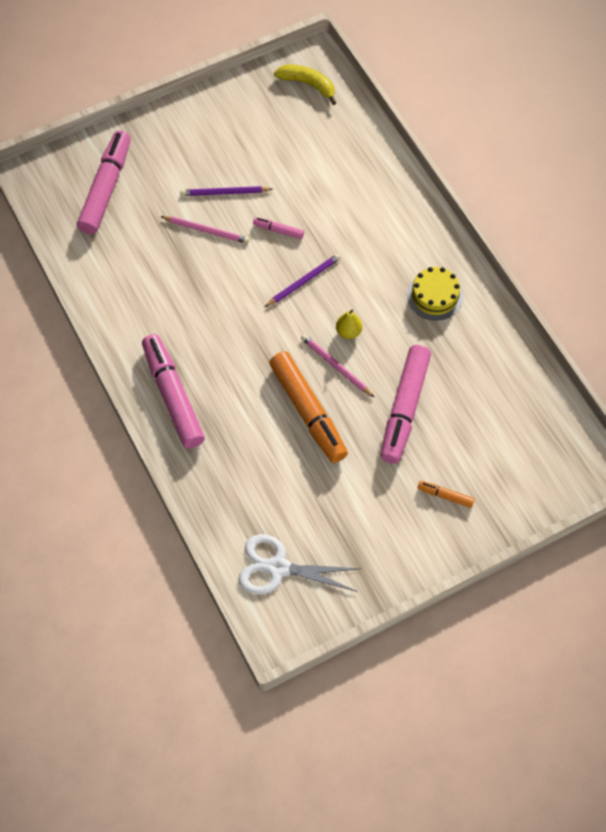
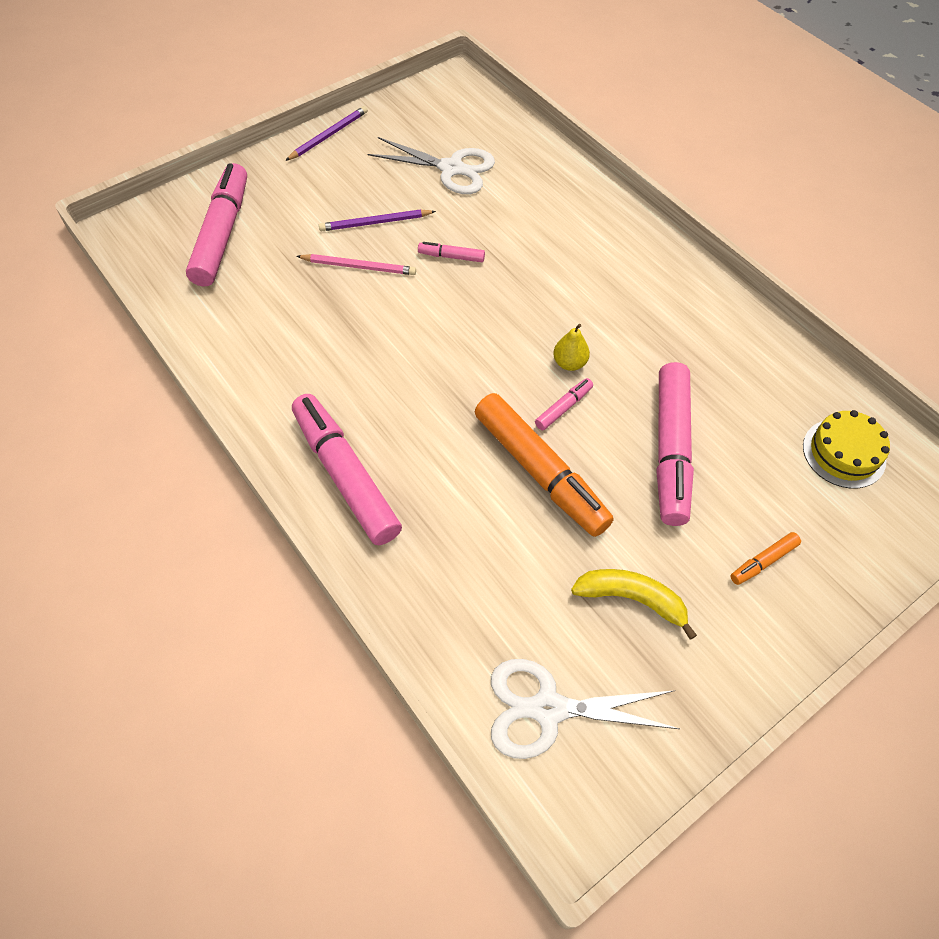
camera: 10 degrees left, 5 degrees down
purple pencil [265,254,341,307] -> purple pencil moved to [285,106,368,161]
yellow banana [274,65,336,105] -> yellow banana moved to [571,569,697,640]
pink pencil [301,334,375,398] -> pink marker [535,378,593,430]
yellow cake [407,267,463,321] -> yellow cake moved to [803,410,890,489]
orange marker [418,481,475,508] -> orange marker turned 45 degrees counterclockwise [730,532,801,585]
none -> white scissors [368,137,495,194]

